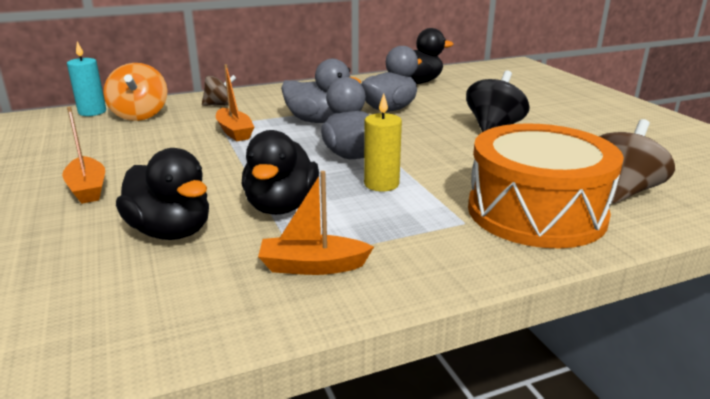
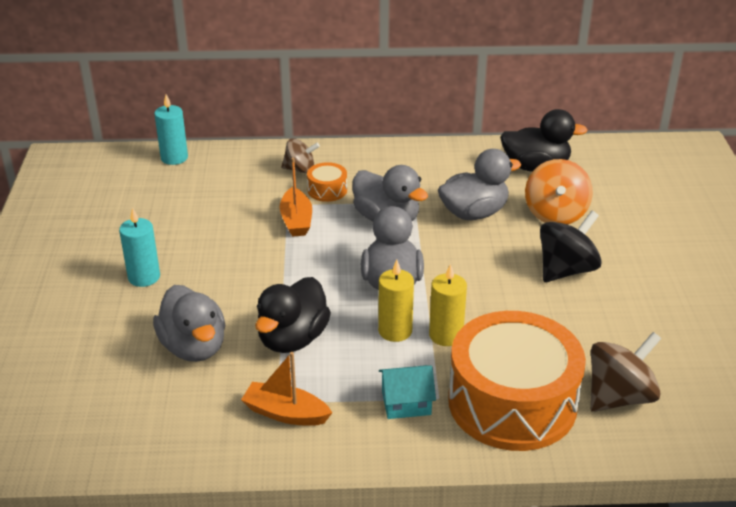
camera: 20 degrees right, 10 degrees up
orange boat [62,107,105,204] -> turquoise candle [119,207,160,287]
orange spinning top [103,63,167,121] -> orange spinning top moved to [525,159,593,224]
black duck [116,148,209,240] -> grey duck [153,285,225,362]
none -> orange drum [307,162,347,202]
none -> turquoise house [379,365,436,419]
none -> yellow candle [429,263,467,346]

